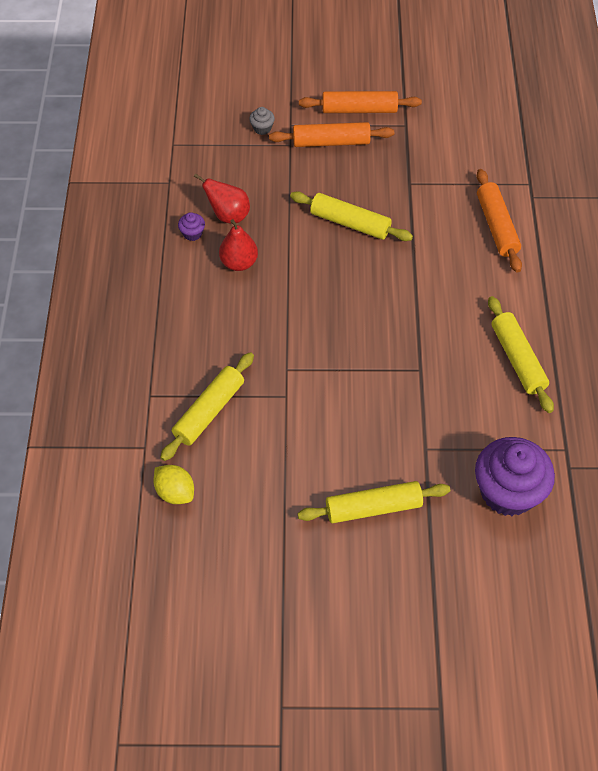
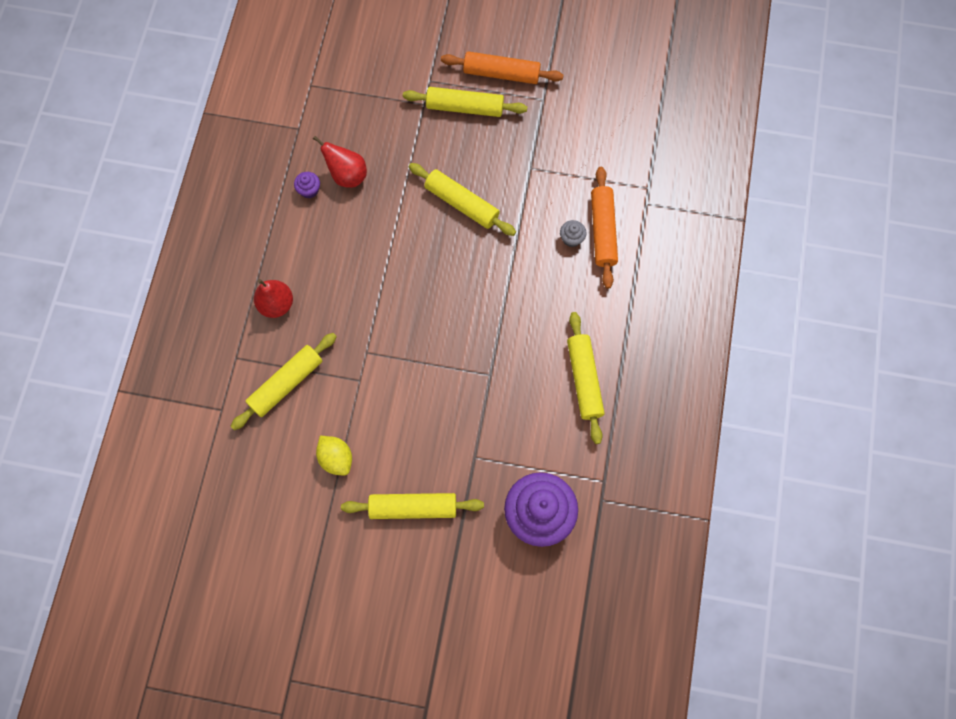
camera: 10 degrees right, 15 degrees up
yellow lemon [154,465,194,504] -> yellow lemon moved to [316,436,352,476]
red pear [219,219,258,271] -> red pear moved to [254,279,293,318]
grey cupcake [249,107,275,135] -> grey cupcake moved to [560,220,586,247]
orange rolling pin [269,122,394,147] -> yellow rolling pin [403,87,527,117]

